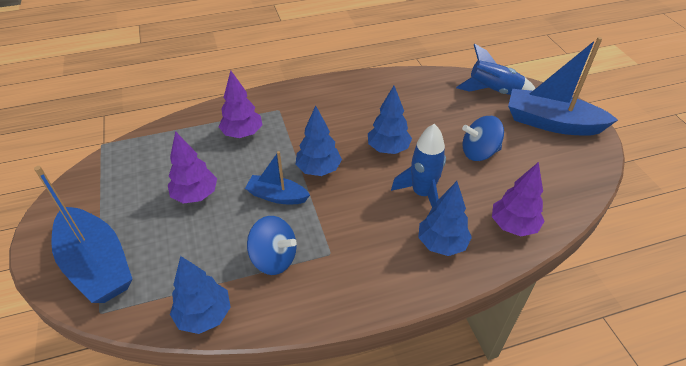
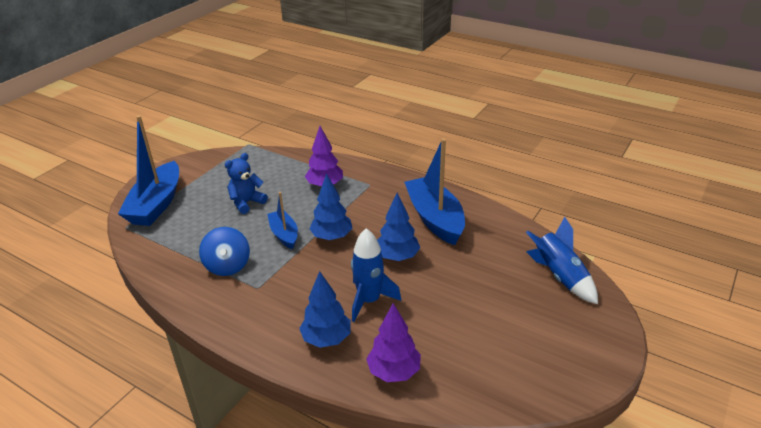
camera: 50 degrees right, 10 degrees down
purple tree [168,131,217,204] -> blue teddy bear [225,153,268,214]
blue tree [170,256,231,334] -> none
blue spinning top [462,116,504,161] -> none
blue boat [508,37,618,136] -> blue boat moved to [404,138,465,245]

